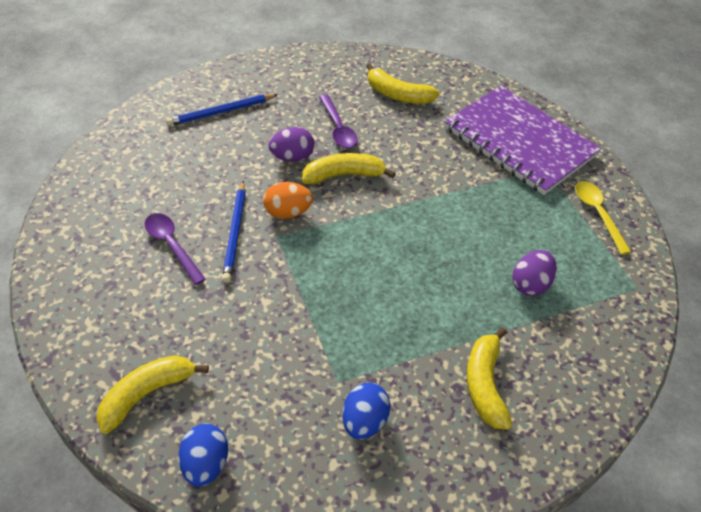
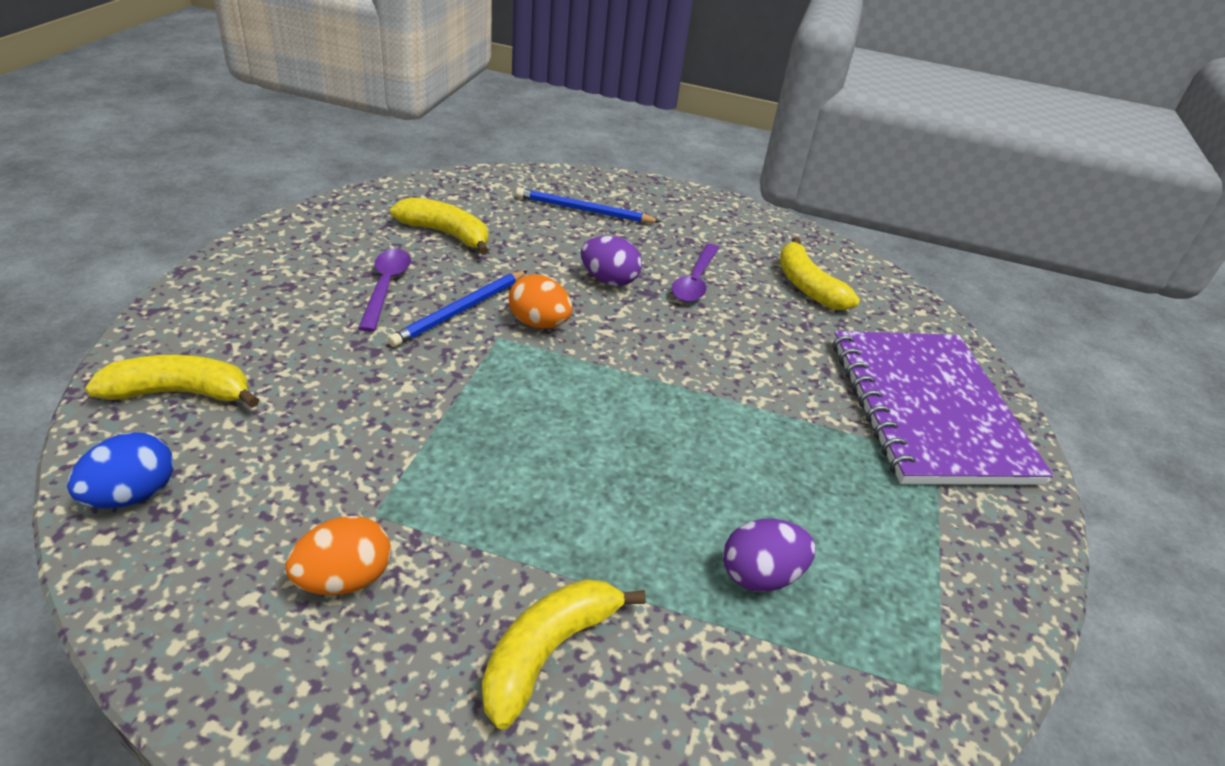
camera: 35 degrees right, 10 degrees down
yellow banana [302,153,396,184] -> yellow banana moved to [390,197,489,255]
blue egg [342,383,391,440] -> orange egg [285,516,391,595]
yellow spoon [575,181,631,255] -> none

